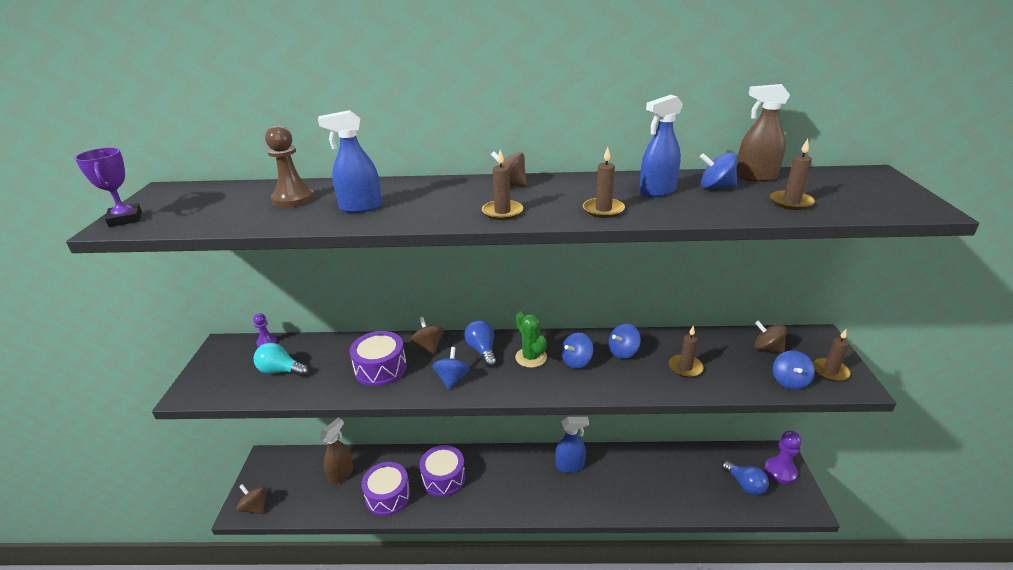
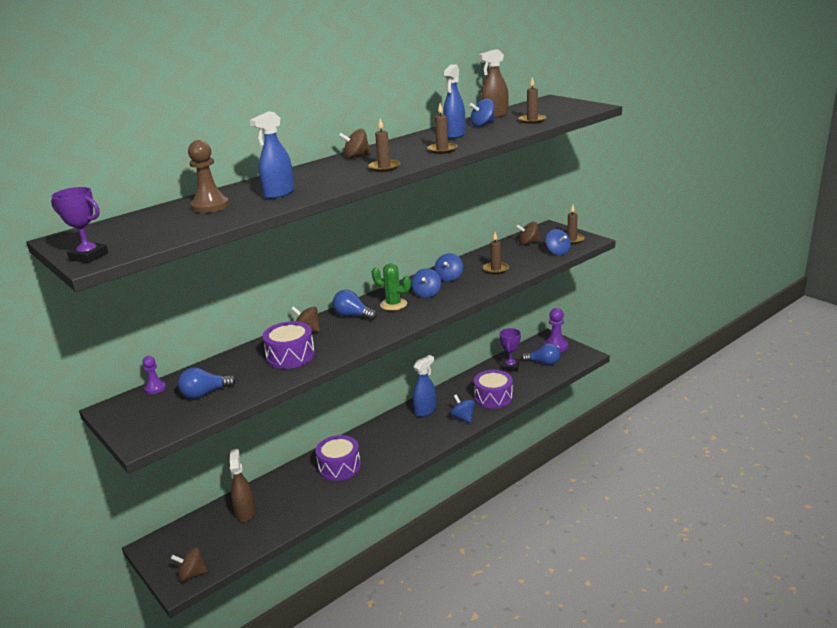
camera: 40 degrees left, 5 degrees down
turquoise light bulb [254,343,309,377] -> blue light bulb [178,367,236,399]
purple drum [361,462,411,516] -> purple drum moved to [474,370,513,409]
blue spinning top [432,347,470,390] -> blue spinning top moved to [450,395,475,423]
none -> purple trophy [500,328,521,371]

